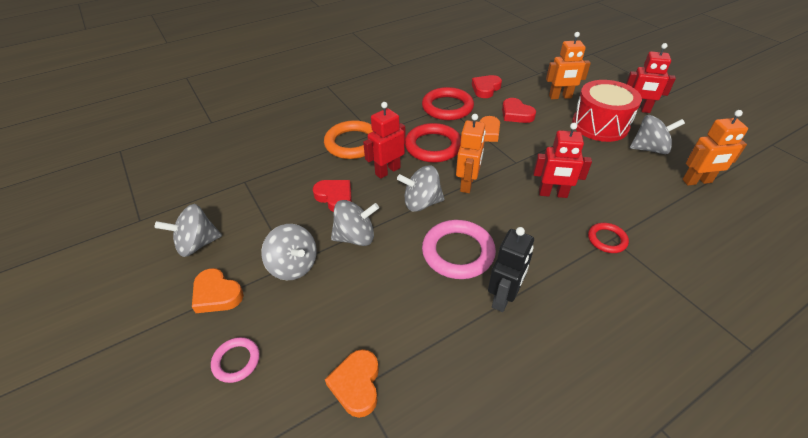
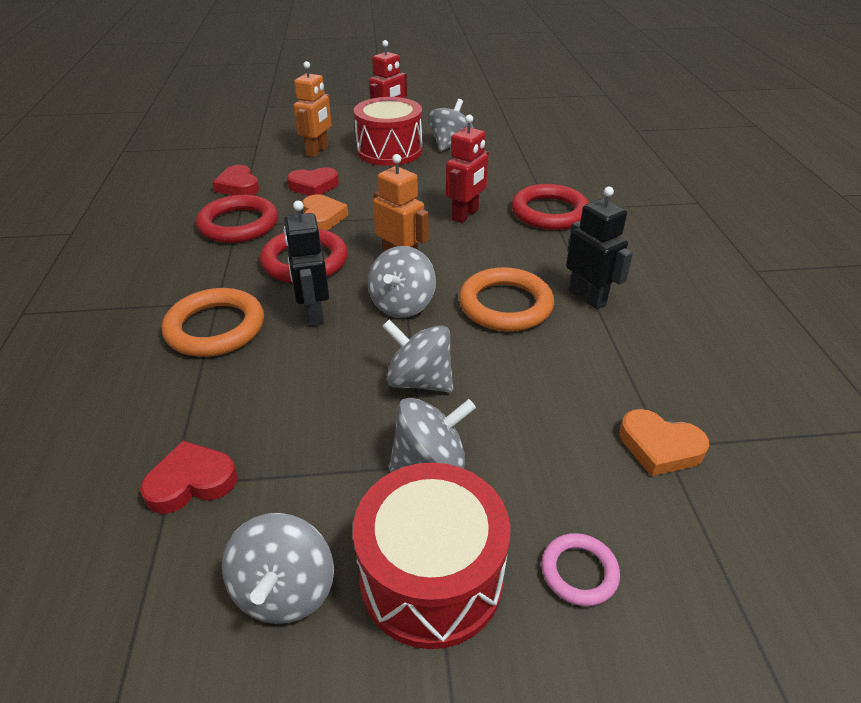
camera: 65 degrees left, 5 degrees down
orange heart [192,268,244,313] -> red drum [353,463,510,649]
red heart [313,180,352,212] -> red heart moved to [140,441,237,514]
grey spinning top [331,200,379,246] -> grey spinning top turned 75 degrees counterclockwise [382,319,454,393]
red robot [363,102,406,179] -> black robot [284,201,329,327]
pink ring [422,220,496,279] -> orange ring [459,267,554,332]
red ring [588,223,629,253] -> red ring [512,184,589,230], size x1.86
orange robot [682,110,748,186] -> none

